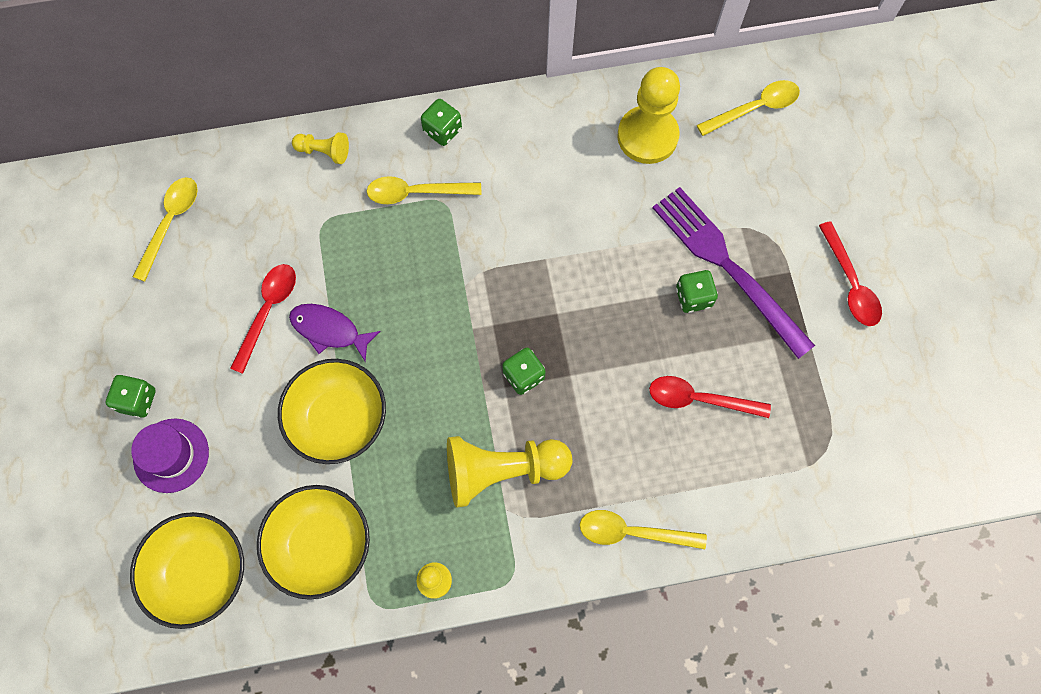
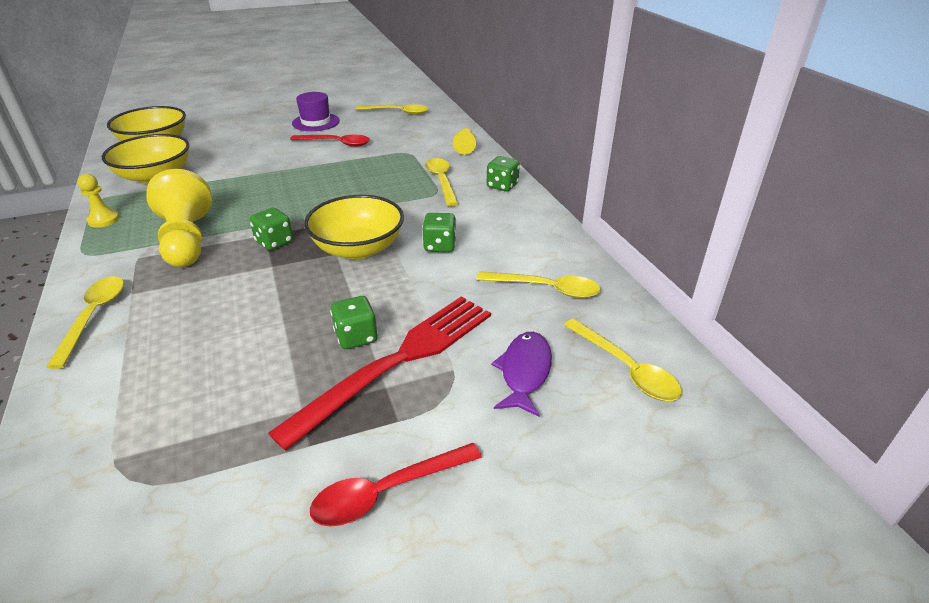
camera: 80 degrees right, 35 degrees down
green dice [106,375,156,418] -> green dice moved to [423,213,456,252]
purple hat [131,418,209,493] -> purple hat moved to [292,92,340,131]
yellow bowl [278,359,386,464] -> yellow bowl moved to [304,195,404,259]
purple fish [289,304,381,361] -> purple fish moved to [491,332,552,417]
yellow pawn [617,67,680,164] -> yellow spoon [476,271,601,298]
red spoon [649,376,771,418] -> none
purple fork [652,187,815,359] -> red fork [268,296,491,451]

